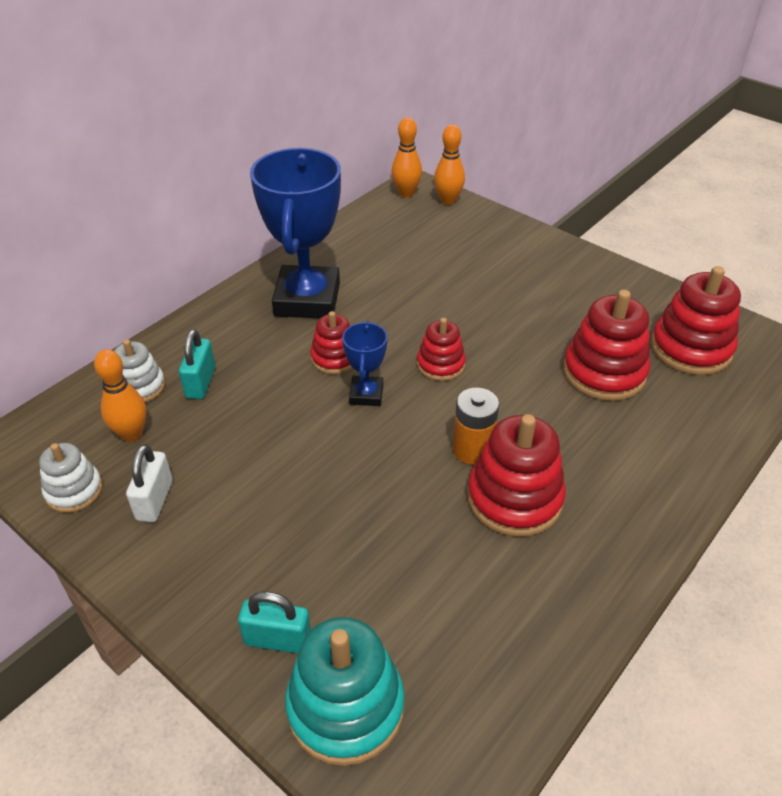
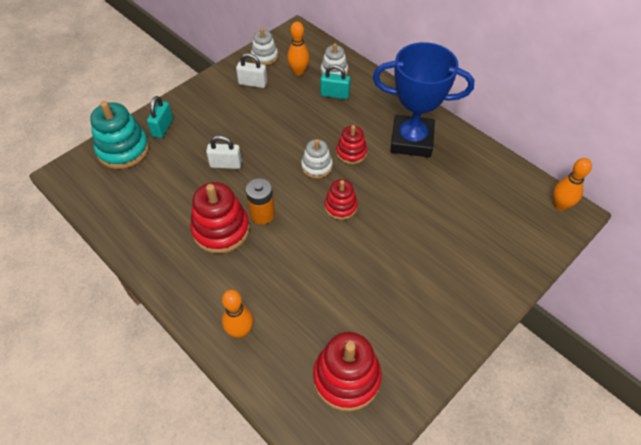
camera: 95 degrees right, 10 degrees up
blue trophy [342,321,387,406] -> white stacking toy [301,139,333,179]
orange bowling pin [434,124,465,205] -> orange bowling pin moved to [222,290,253,338]
red stacking toy [563,290,650,401] -> none
none -> white padlock [206,135,242,169]

